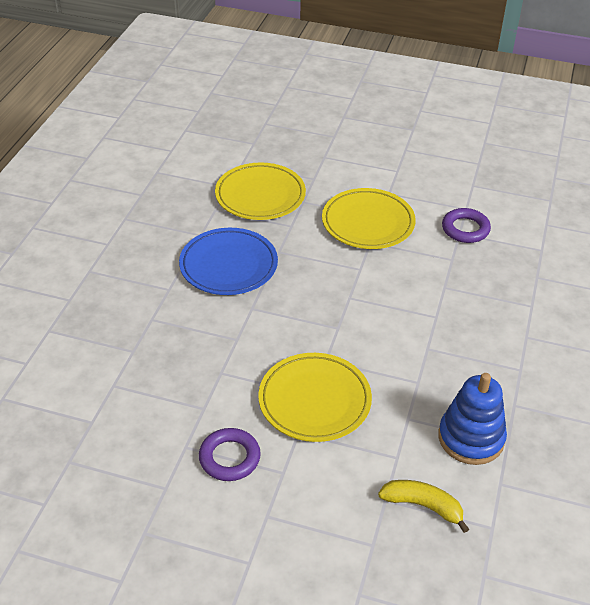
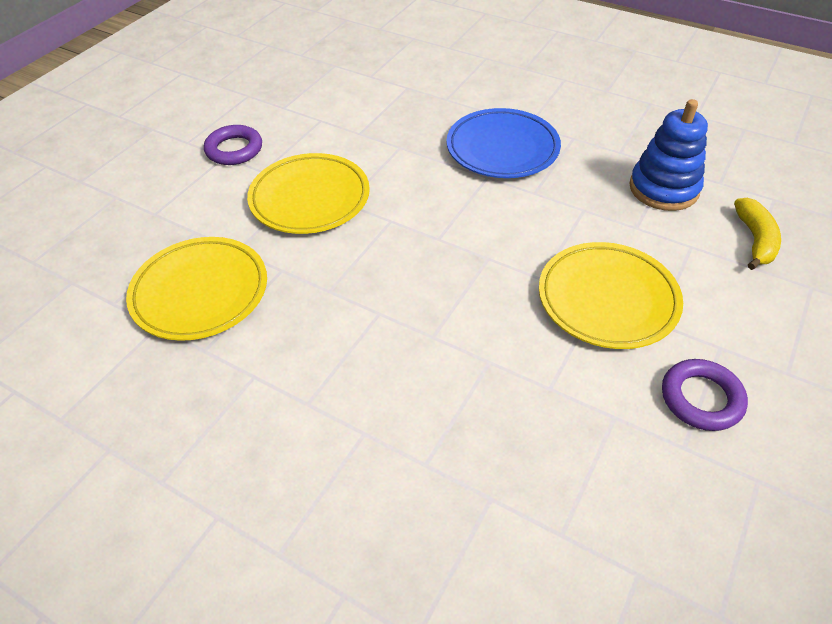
camera: 75 degrees left, 5 degrees up
blue plate [179,228,278,295] -> blue plate moved to [447,108,561,178]
yellow banana [378,480,469,533] -> yellow banana turned 150 degrees clockwise [734,198,781,270]
purple ring [442,208,491,243] -> purple ring moved to [204,125,262,165]

